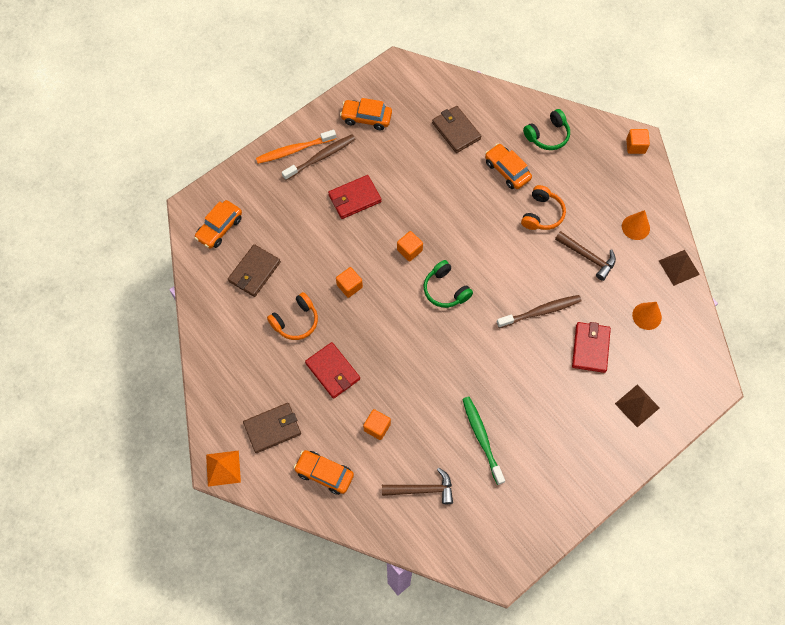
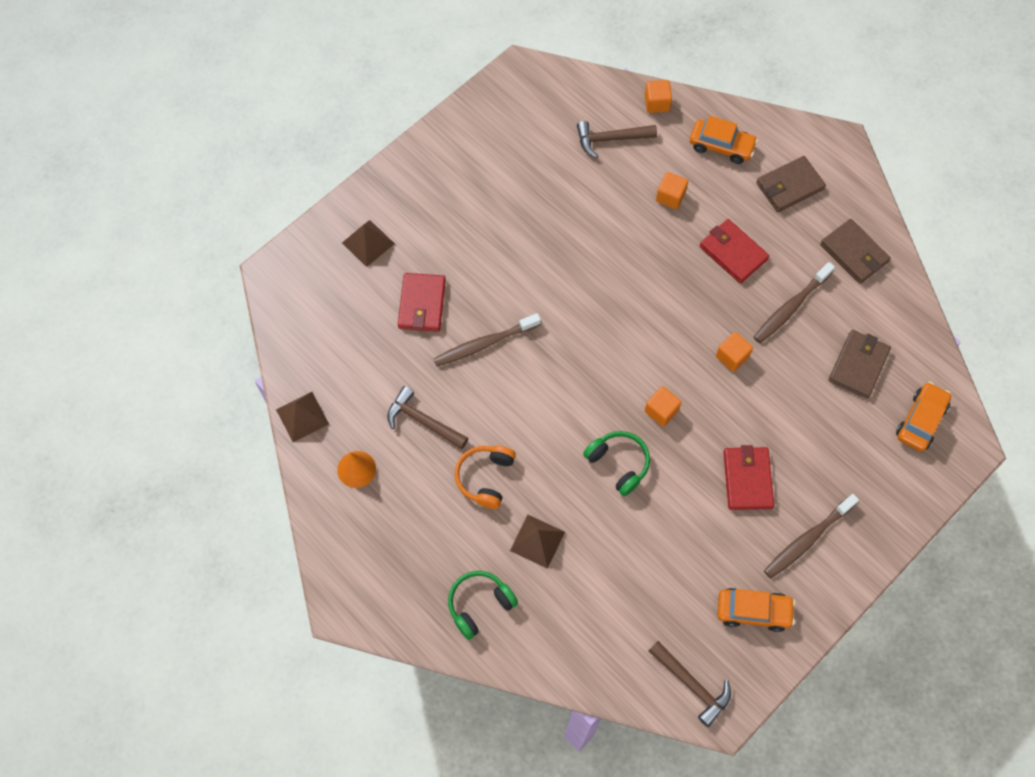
camera: 175 degrees right, 0 degrees up
orange pyramid [206,450,241,487] -> none
orange toothbrush [256,130,336,164] -> none
orange headphones [267,292,318,340] -> brown toothbrush [754,262,835,343]
red wallet [328,175,382,219] -> red wallet turned 60 degrees counterclockwise [724,445,774,510]
green headphones [424,260,473,308] -> green headphones moved to [583,431,650,496]
brown wallet [432,106,481,153] -> brown wallet moved to [820,219,891,284]
green toothbrush [462,397,505,485] -> none
orange car [485,143,532,189] -> brown pyramid [510,515,565,569]
orange cube [626,129,650,154] -> orange cube moved to [645,80,672,113]
orange cone [632,302,662,330] -> none
none -> brown hammer [649,641,731,727]

